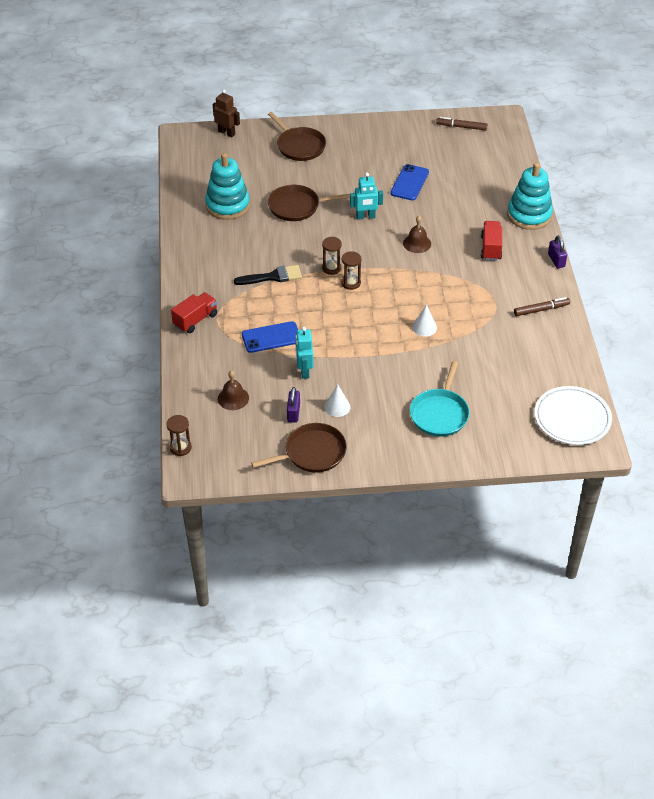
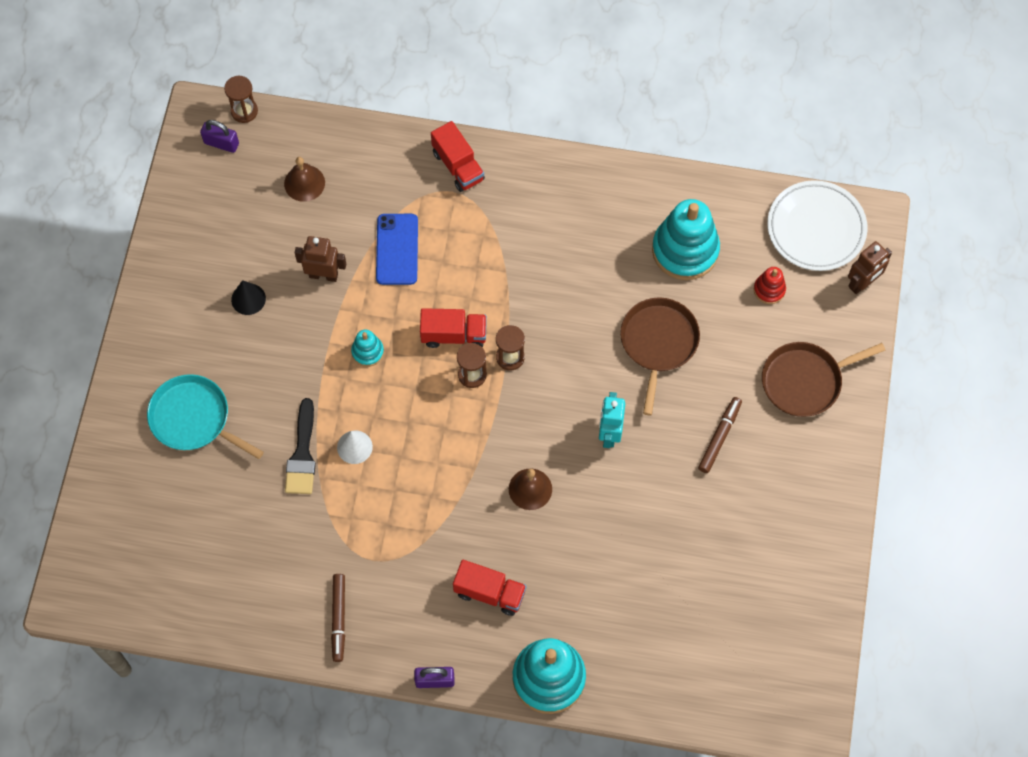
camera: 105 degrees right, 20 degrees up
black brush [234,265,302,285] -> black brush moved to [285,398,316,494]
brown pan [251,423,347,472] -> none
purple padlock [287,387,300,423] -> purple padlock moved to [200,120,239,153]
turquoise robot [295,327,313,379] -> brown robot [295,236,346,282]
white cone [325,384,351,417] -> black cone [231,280,266,315]
blue phone [390,164,429,201] -> none
brown marker [436,117,487,130] -> brown marker moved to [698,397,742,473]
white plate [535,386,612,445] -> white plate moved to [767,180,867,271]
none -> turquoise stacking toy [351,330,384,367]
none -> red truck [420,308,487,348]
none -> red stacking toy [754,267,786,304]

